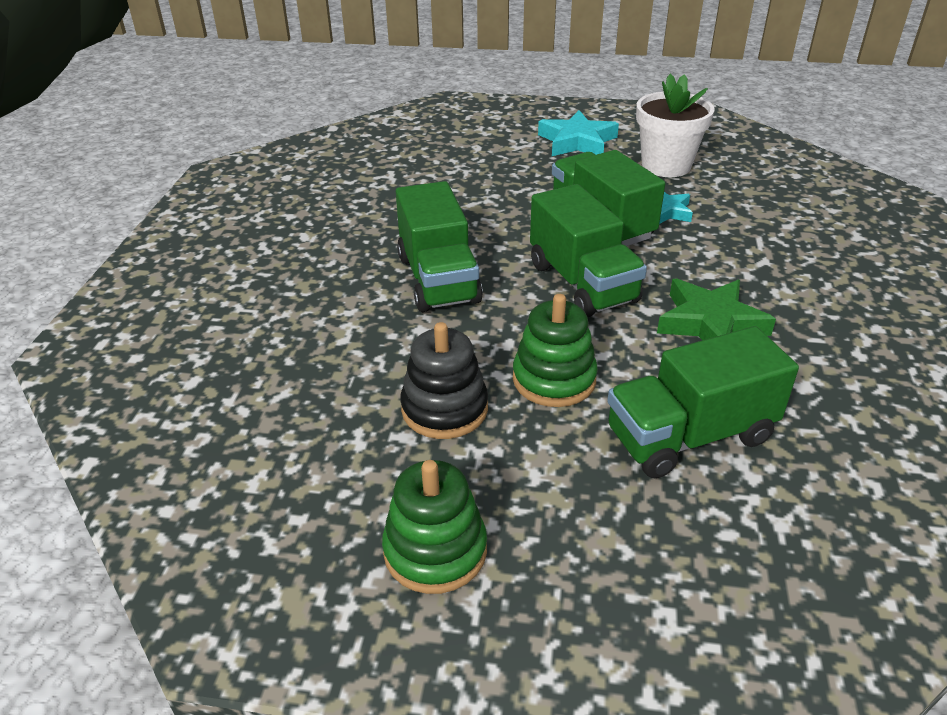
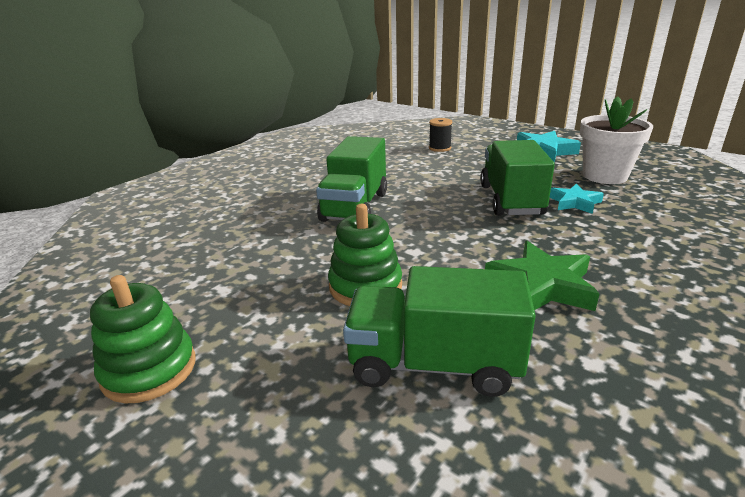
camera: 30 degrees right, 10 degrees down
black stacking toy [400,322,488,439] -> none
green truck [530,184,647,317] -> none
none -> black spool [429,118,453,152]

